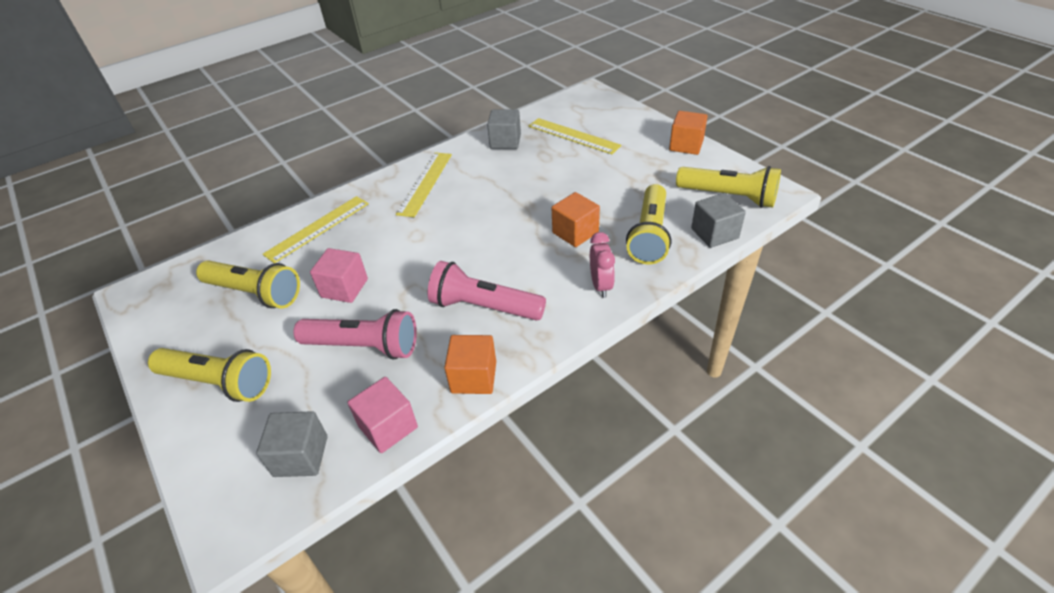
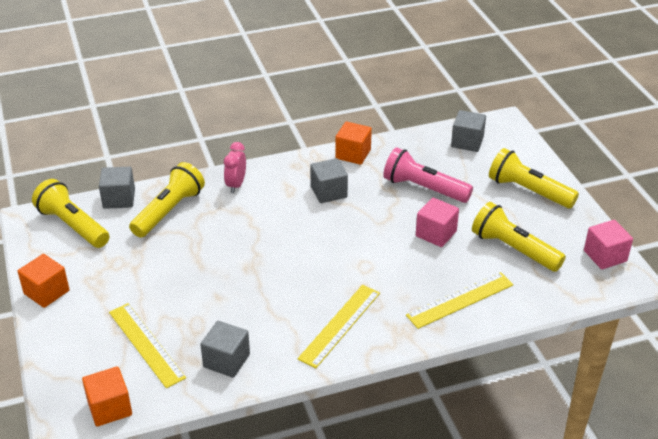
camera: 165 degrees left, 5 degrees down
pink cube [348,377,418,453] -> pink cube moved to [584,220,633,269]
pink flashlight [428,261,546,321] -> grey cube [310,158,348,203]
orange cube [552,192,600,247] -> orange cube moved to [82,366,132,427]

